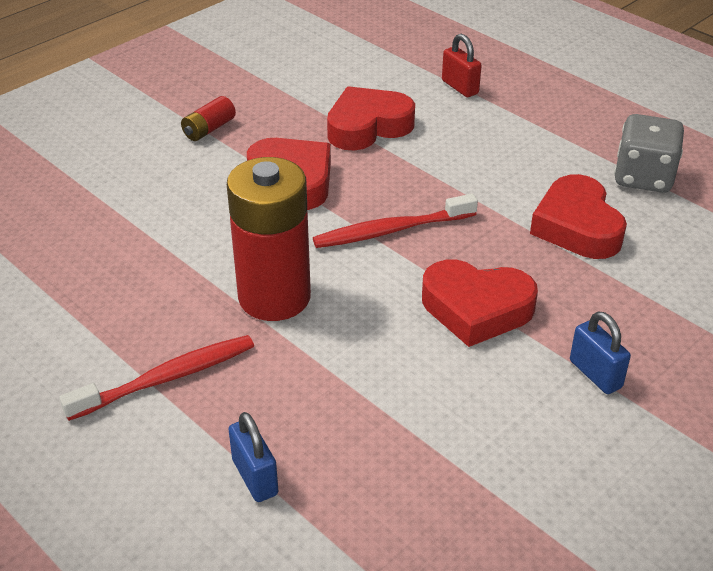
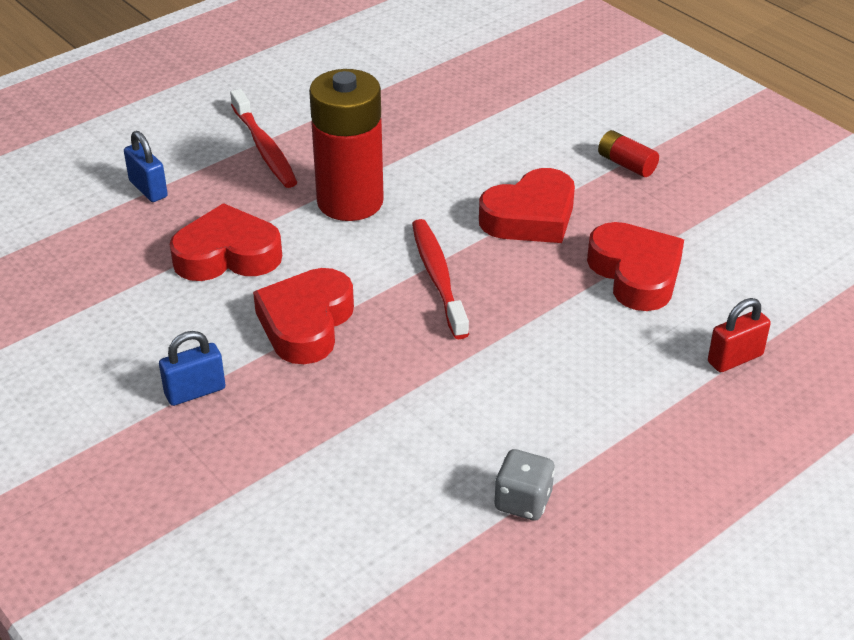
camera: 95 degrees right, 0 degrees up
blue padlock [228,412,278,502] -> blue padlock turned 75 degrees clockwise [124,131,168,202]
red heart [530,174,627,259] -> red heart moved to [170,203,282,281]
grey dice [614,114,684,193] -> grey dice [494,449,555,521], size x0.65

